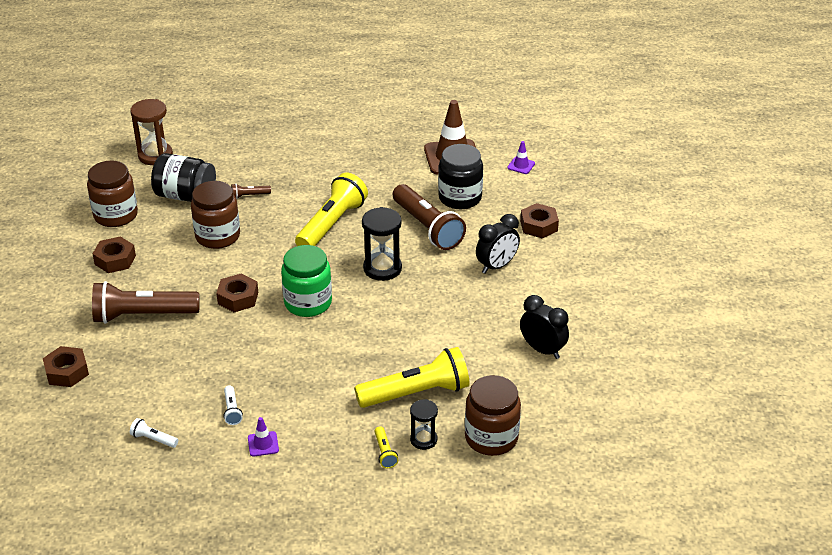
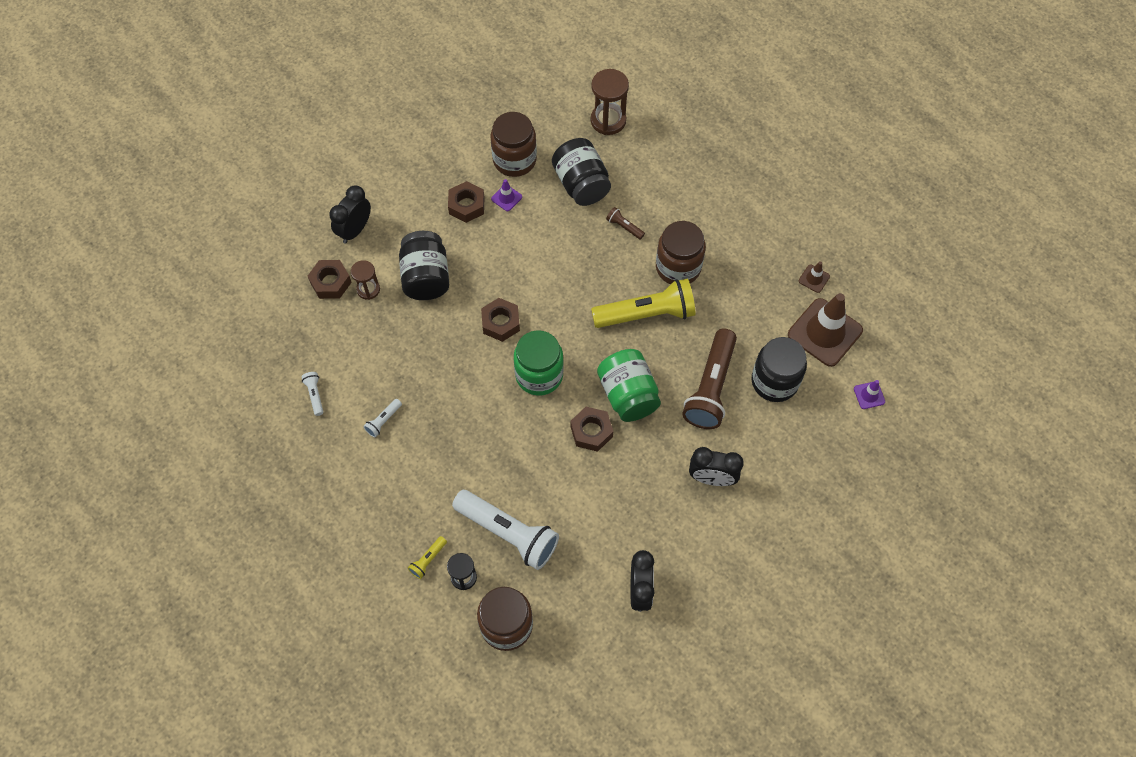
camera: 50 degrees right, 25 degrees up
brown flashlight [92,281,199,324] -> black jar [399,231,449,300]
brown jar [191,181,240,249] -> brown jar moved to [656,221,706,284]
purple traffic cone [248,417,279,457] -> purple traffic cone moved to [491,179,522,211]
yellow flashlight [354,347,469,408] -> white flashlight [452,490,559,570]
black hourglass [362,207,402,281] -> green jar [597,349,661,422]
brown nut [520,203,559,238] -> brown nut moved to [570,407,613,452]
none -> black clock [329,186,371,244]
none -> brown hourglass [351,260,380,300]
none -> brown traffic cone [799,261,830,293]

